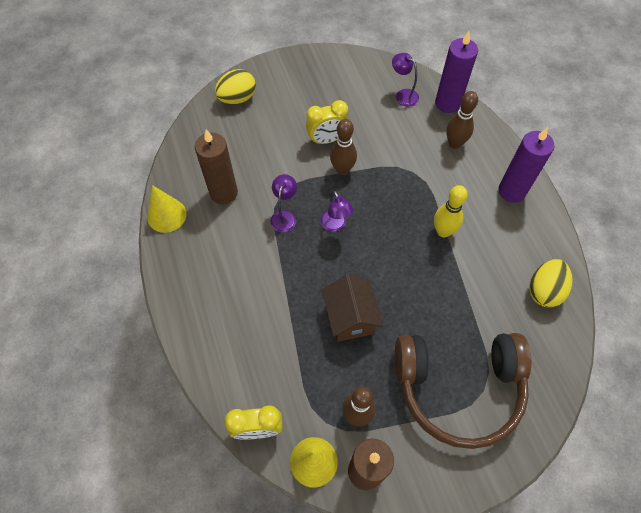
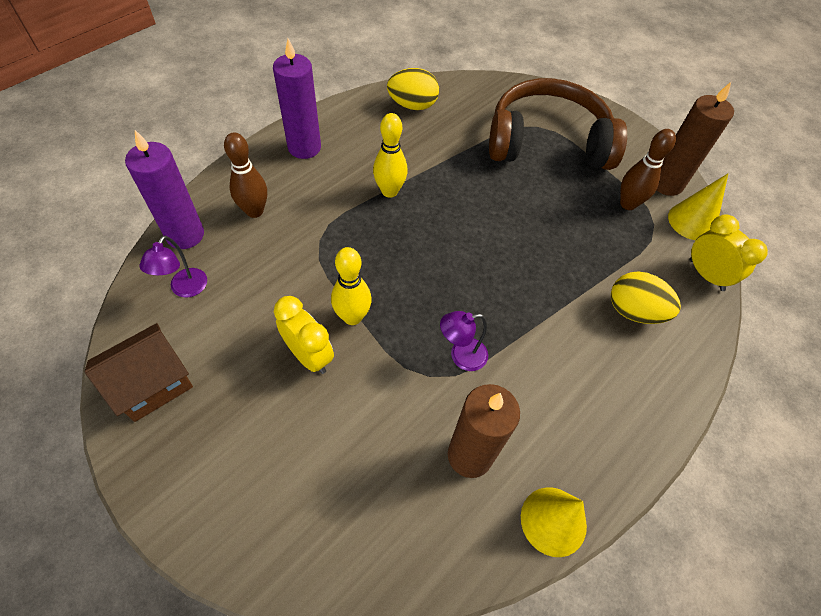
camera: 120 degrees left, 5 degrees down
yellow egg [215,69,256,104] -> yellow egg moved to [611,271,681,324]
purple lamp [320,191,353,232] -> none
brown house [322,274,383,342] -> brown house moved to [84,323,193,422]
brown bowling pin [330,119,357,175] -> yellow bowling pin [331,247,372,325]
brown headphones [395,333,531,449] -> brown headphones turned 60 degrees counterclockwise [489,78,627,170]

